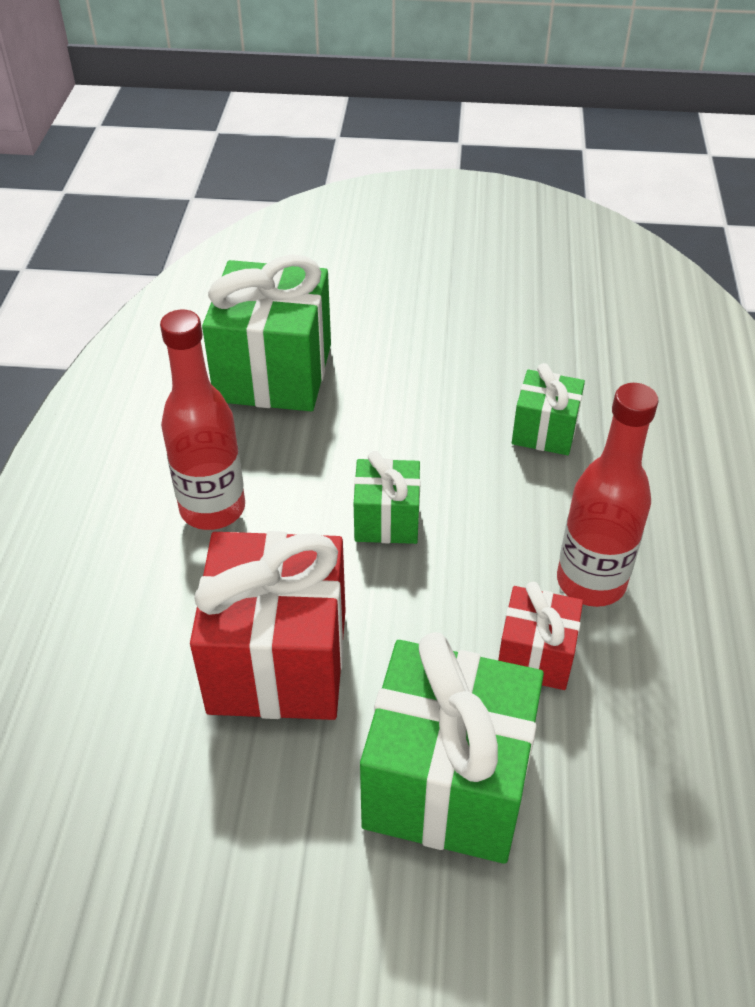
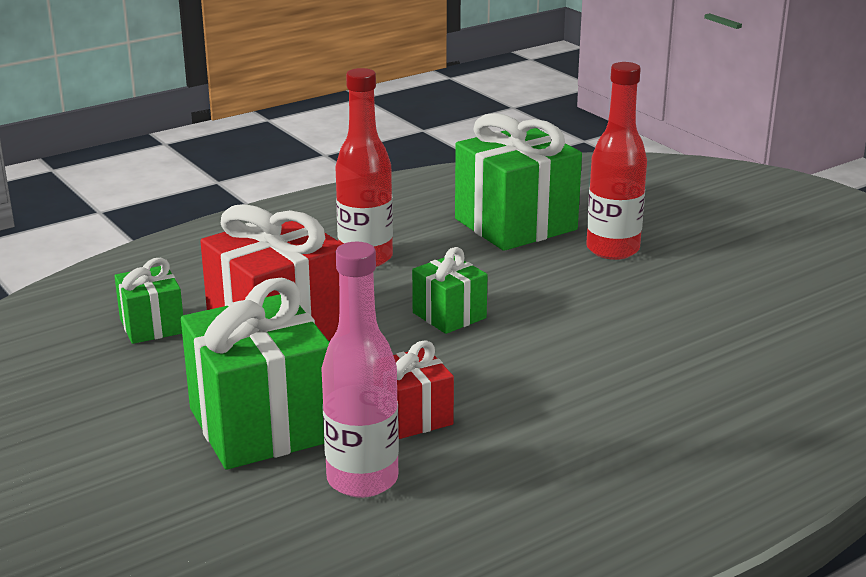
camera: 50 degrees right, 20 degrees down
green gift [512,363,585,455] -> green gift moved to [114,258,183,344]
red bottle [557,383,659,607] -> red bottle moved to [586,62,647,260]
none -> pink bottle [321,242,399,498]

